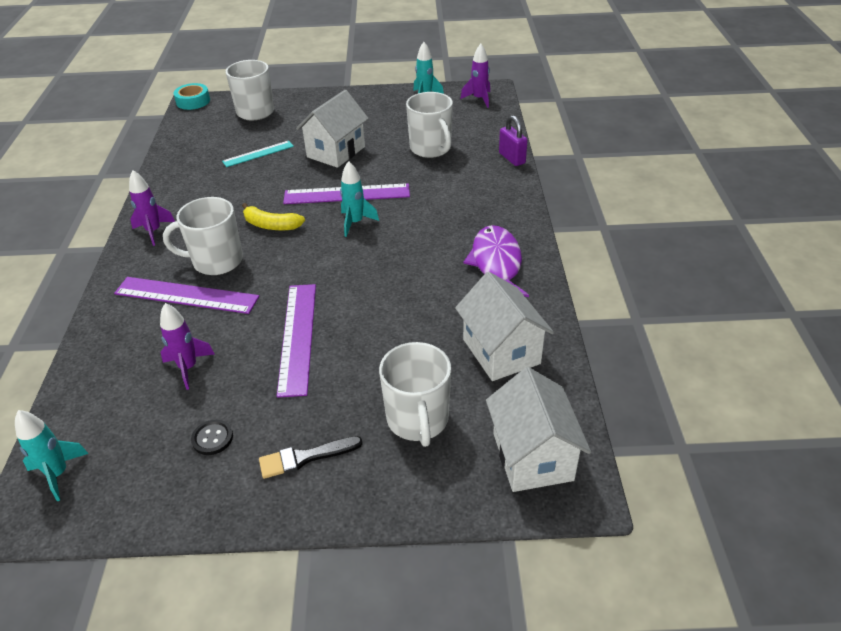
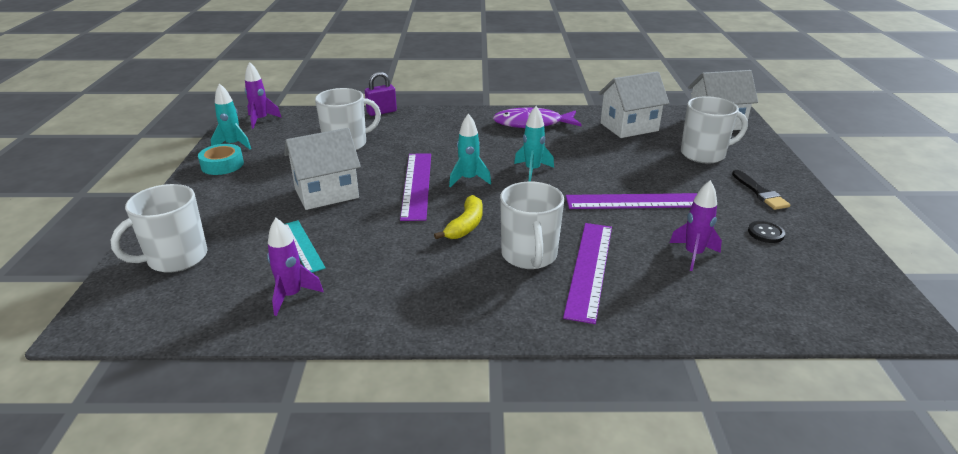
camera: 90 degrees left, 10 degrees down
turquoise rocket [15,410,89,501] -> turquoise rocket moved to [514,106,554,182]
purple rocket [129,170,175,246] -> purple rocket moved to [267,218,323,316]
turquoise tape [173,83,210,110] -> turquoise tape moved to [198,144,244,175]
white house [296,90,369,168] -> white house turned 60 degrees counterclockwise [284,128,361,210]

